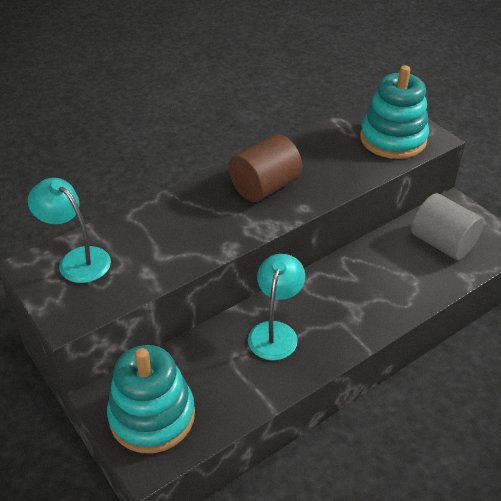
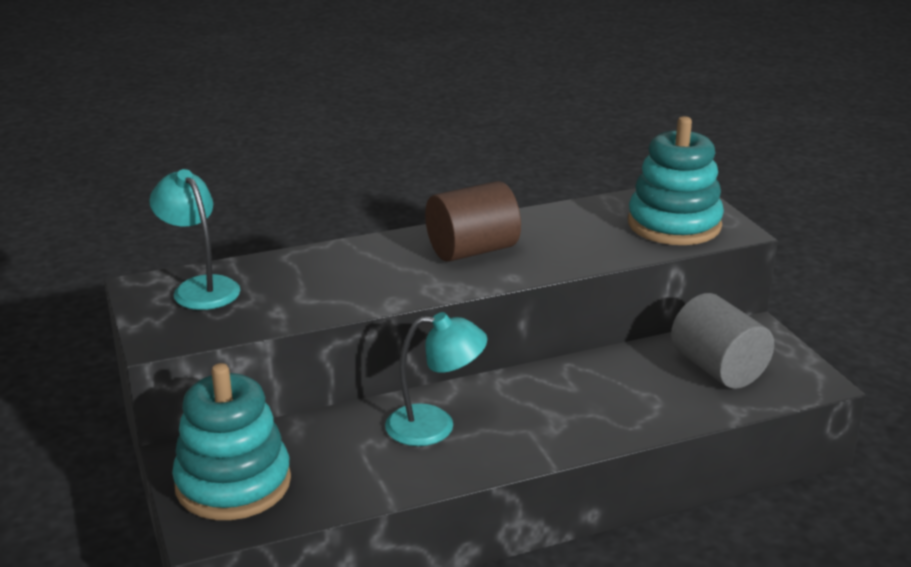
camera: 15 degrees right, 15 degrees down
turquoise lamp [248,254,305,360] -> turquoise lamp turned 60 degrees clockwise [385,312,487,446]

